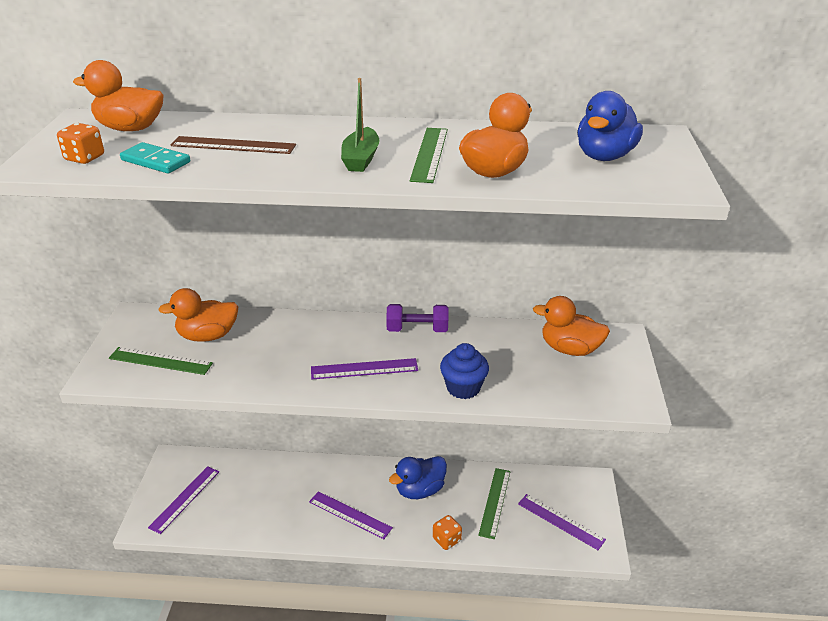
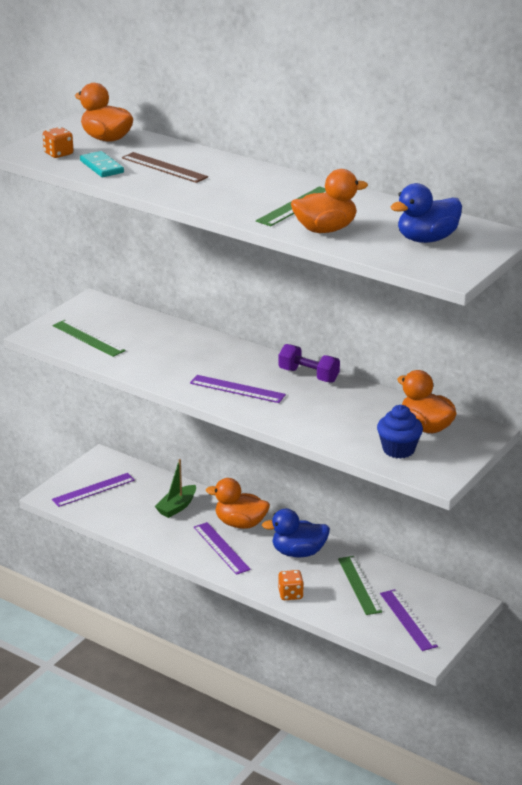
camera: 30 degrees right, 5 degrees down
orange duck [158,288,239,342] -> orange duck moved to [206,478,270,529]
green boat [341,78,379,172] -> green boat moved to [155,459,196,518]
blue cupcake [440,343,489,399] -> blue cupcake moved to [377,405,423,459]
green ruler [478,468,511,539] -> green ruler turned 60 degrees counterclockwise [338,556,382,615]

